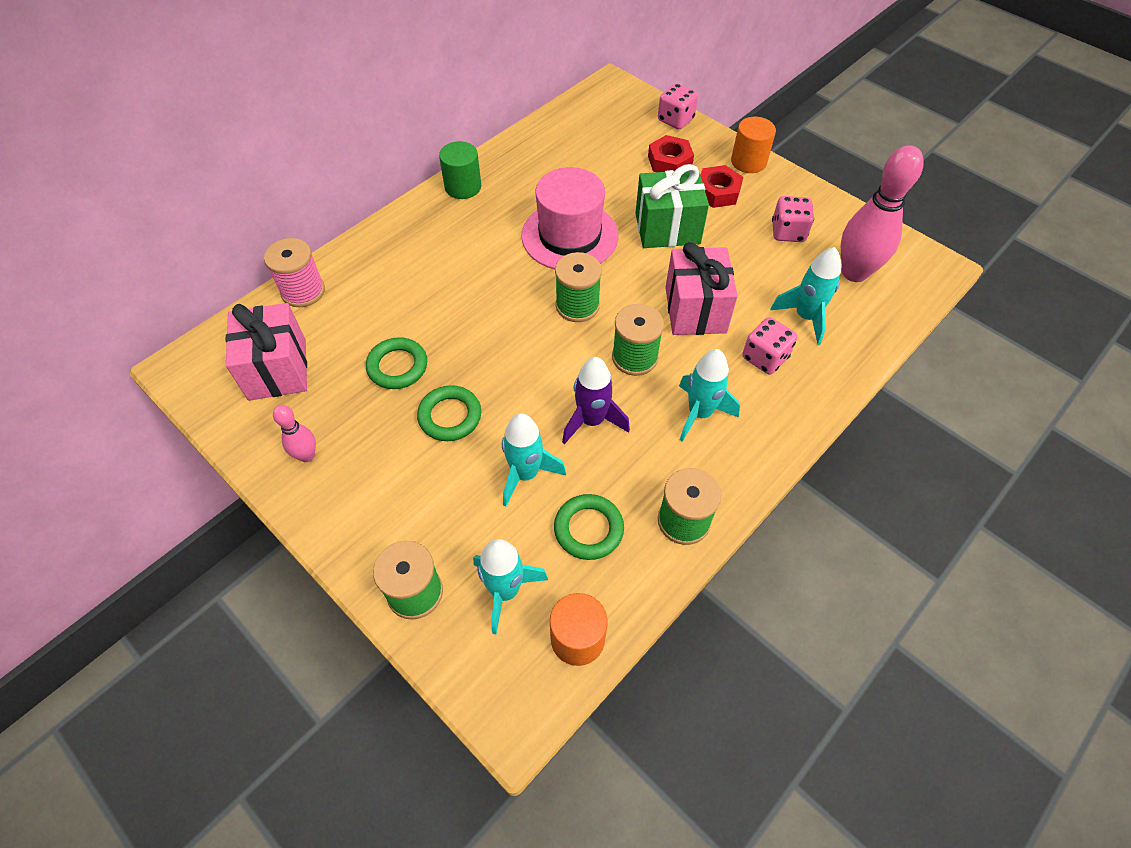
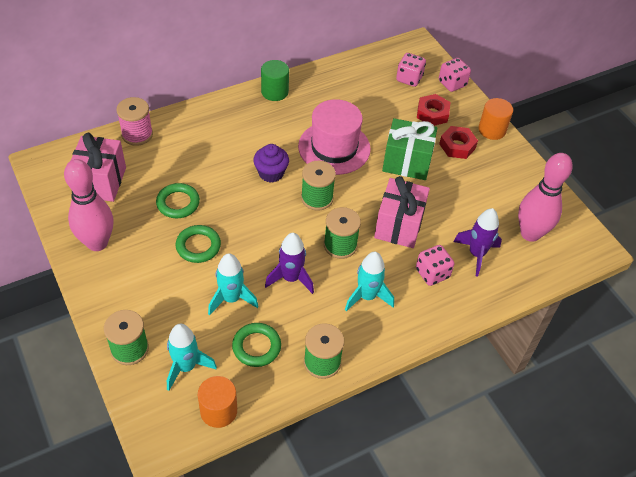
camera: 15 degrees right, 5 degrees down
pink bowling pin [273,405,316,462] -> pink bowling pin [64,159,113,251], size x2.01
turquoise rocket [770,247,841,345] -> purple rocket [453,208,502,276]
pink dice [772,196,814,242] -> pink dice moved to [396,53,426,87]
none -> purple cupcake [253,144,289,183]

